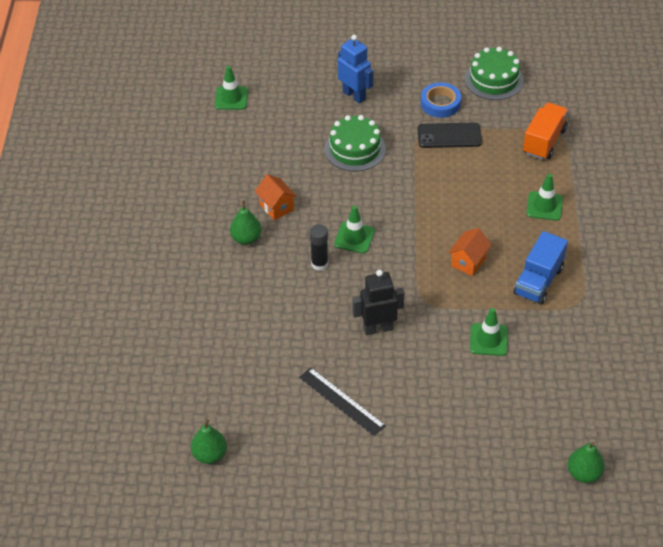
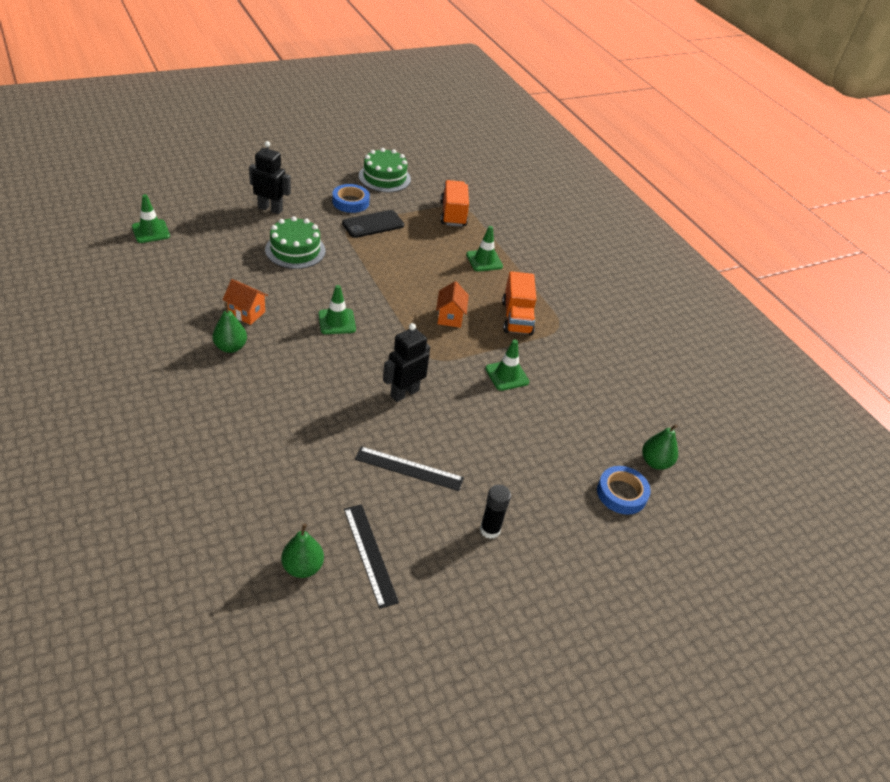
camera: 35 degrees left, 5 degrees down
black glue stick [310,224,328,271] -> black glue stick moved to [480,485,511,539]
blue robot [338,35,373,104] -> black robot [249,141,291,214]
blue truck [514,231,568,305] -> orange truck [502,271,536,335]
none -> black ruler [344,504,399,609]
none -> blue tape [597,466,651,515]

